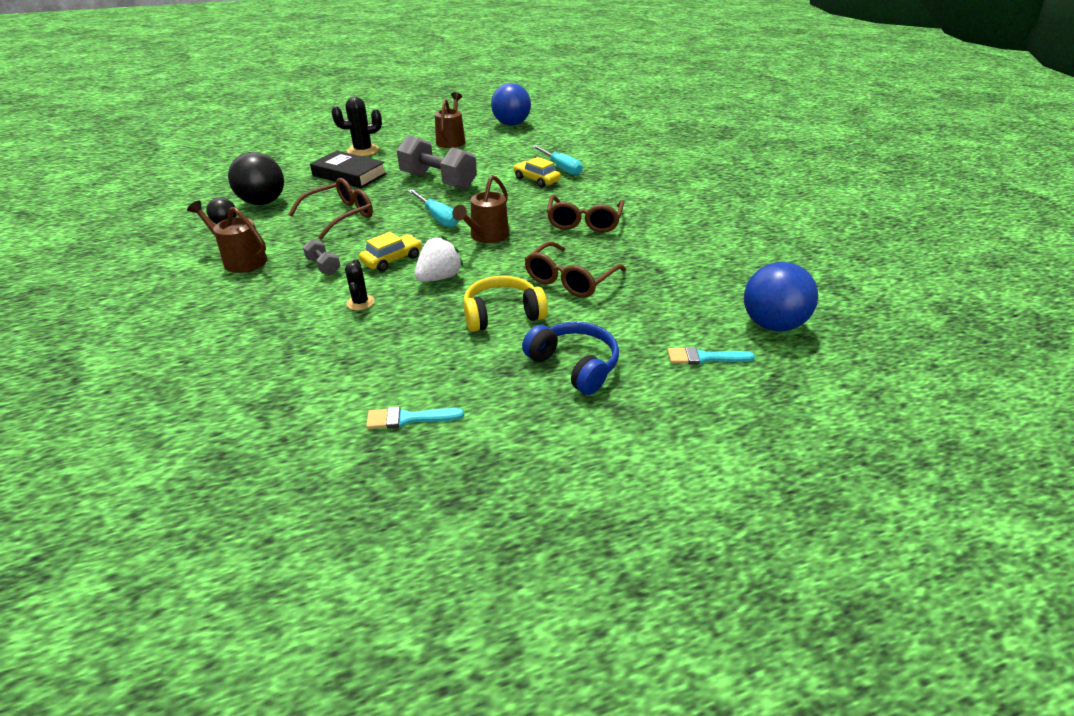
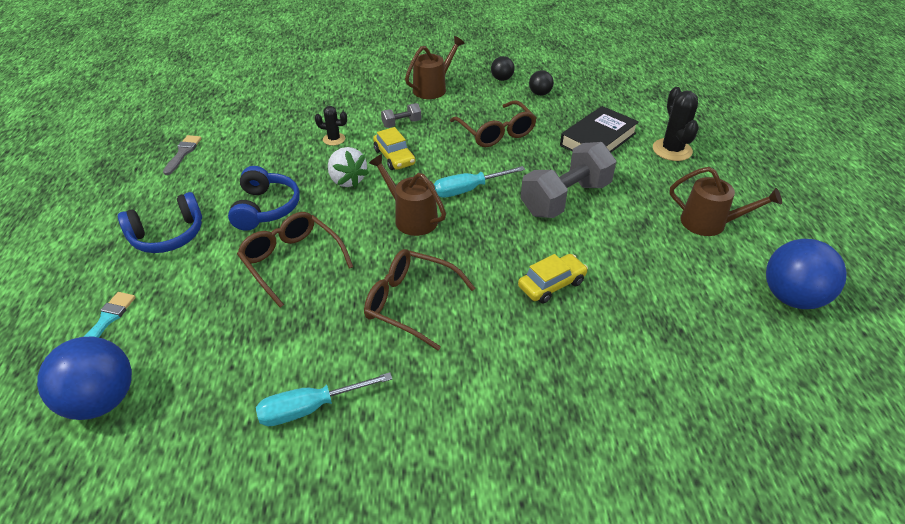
camera: 105 degrees right, 5 degrees up
black ball [228,152,284,205] -> black ball [529,70,554,96], size x0.51
turquoise brush [366,407,464,429] -> grey brush [163,135,202,175]
yellow headphones [463,276,548,332] -> blue headphones [228,166,300,231]
turquoise screwdriver [532,145,583,176] -> turquoise screwdriver moved to [256,372,392,426]

